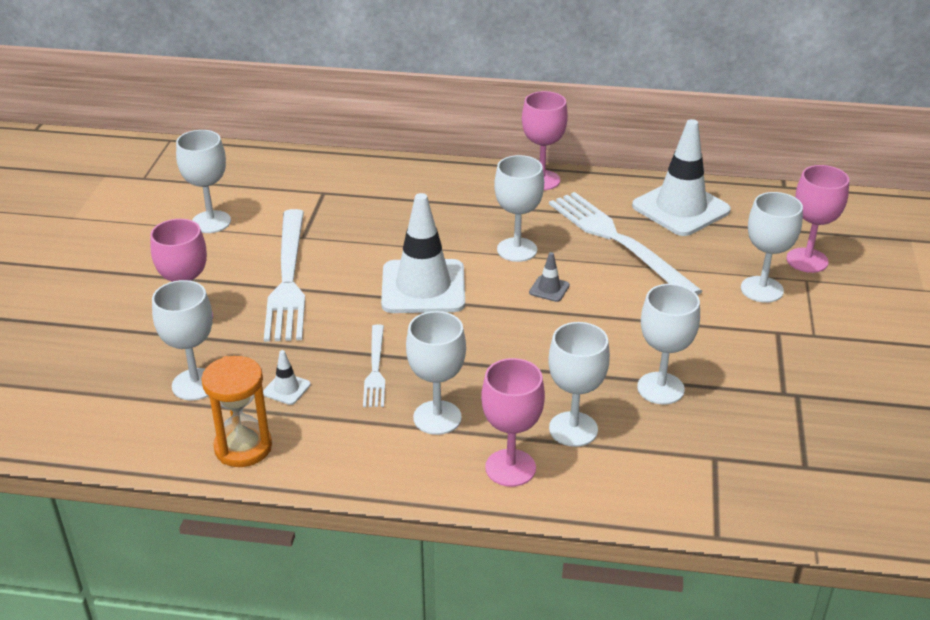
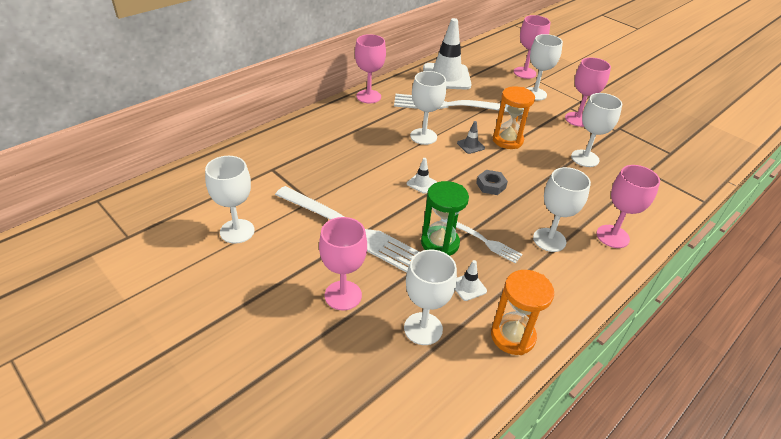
camera: 55 degrees left, 5 degrees up
white traffic cone [381,193,465,313] -> white traffic cone [407,158,437,194], size x0.41
white goblet [548,322,610,447] -> none
none -> green hourglass [421,181,469,256]
none -> grey nut [476,170,508,195]
none -> orange hourglass [493,86,535,149]
none -> pink goblet [565,57,611,127]

